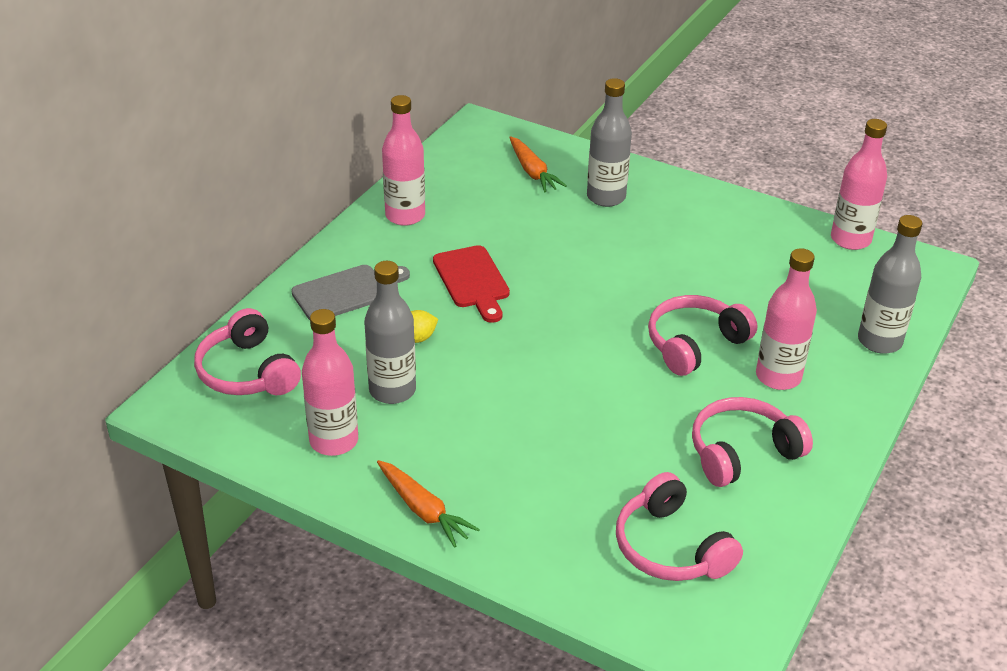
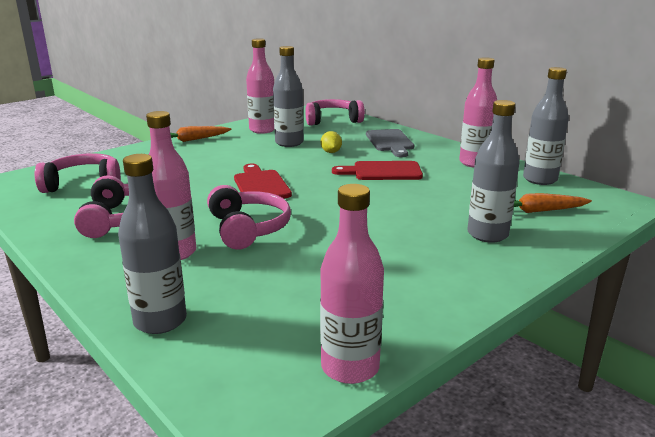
camera: 110 degrees right, 15 degrees down
none -> red cutting board [234,164,292,198]
none -> grey bottle [523,67,569,185]

